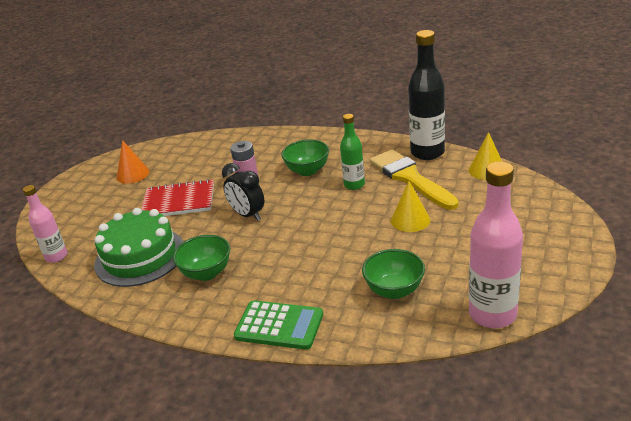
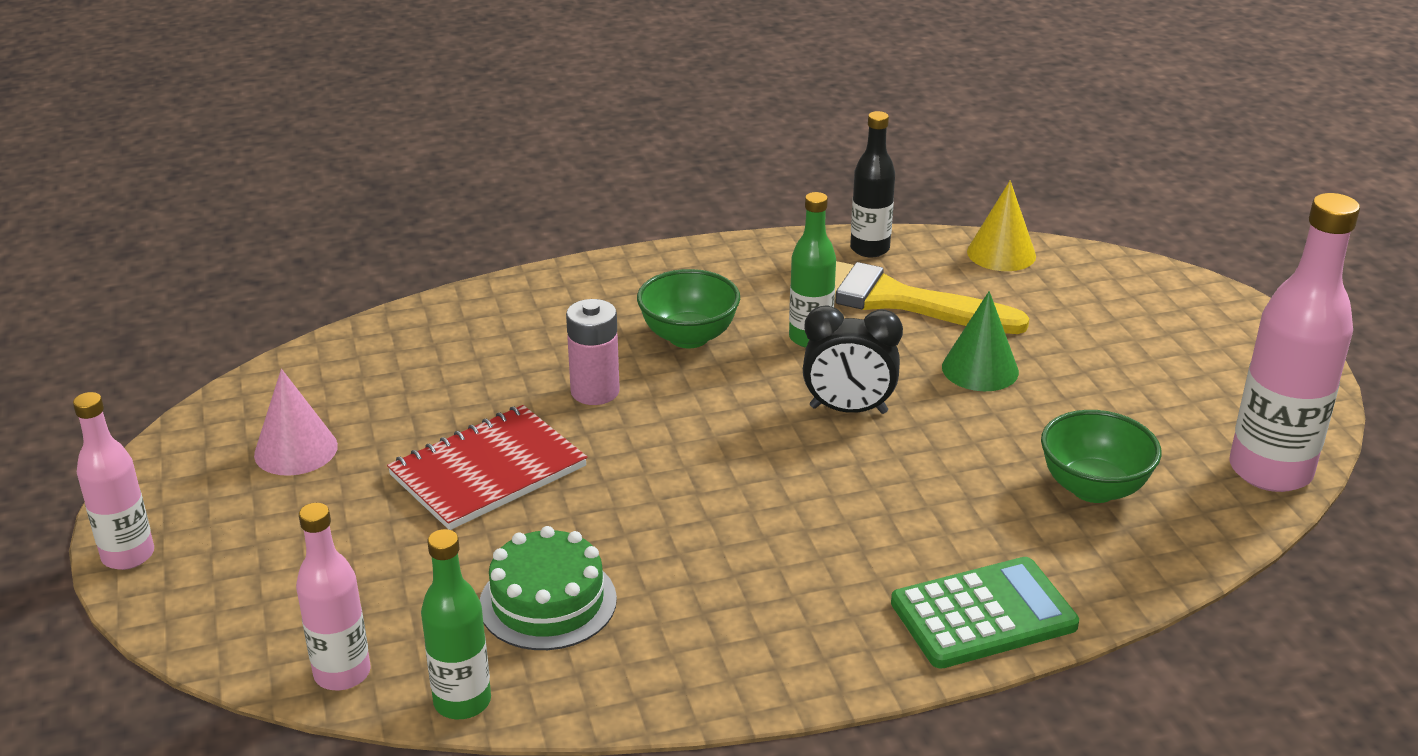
camera: 40 degrees left, 0 degrees up
green cake [94,208,183,287] -> green cake [480,526,617,650], size x0.65
orange cone [117,140,149,184] -> pink cone [254,369,338,476]
green bowl [173,235,230,281] -> none
black clock [222,163,265,221] -> black clock moved to [803,305,903,414]
yellow cone [391,181,430,232] -> green cone [942,291,1019,391]
black bottle [408,30,445,160] -> black bottle [850,111,895,257], size x0.59
none -> pink bottle [73,392,154,570]
none -> green bottle [421,529,491,719]

